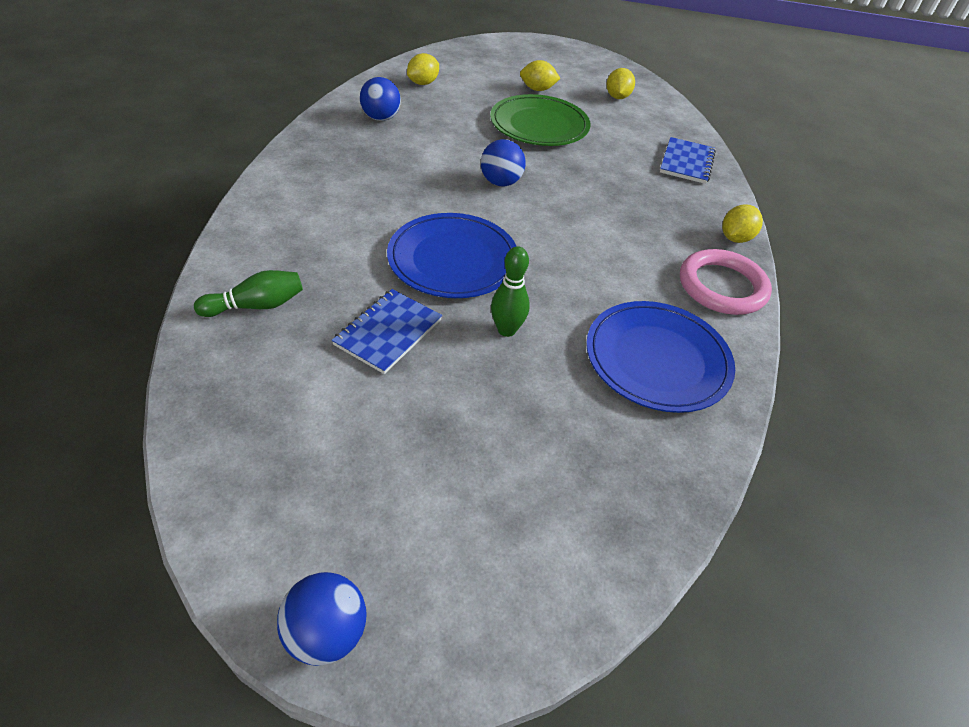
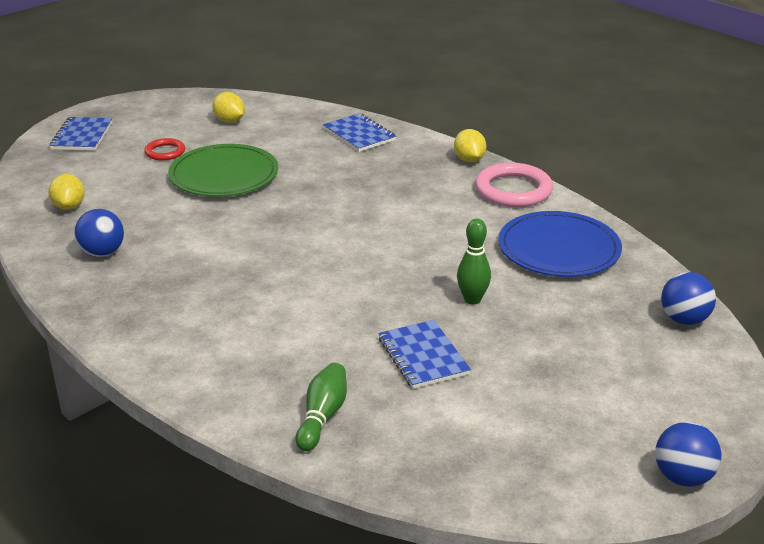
camera: 50 degrees left, 15 degrees down
blue plate [387,213,517,298] -> none
blue ball [481,139,526,186] -> blue ball moved to [661,272,716,325]
yellow lemon [520,60,561,91] -> red ring [144,138,185,161]
none -> blue notebook [50,117,112,150]

